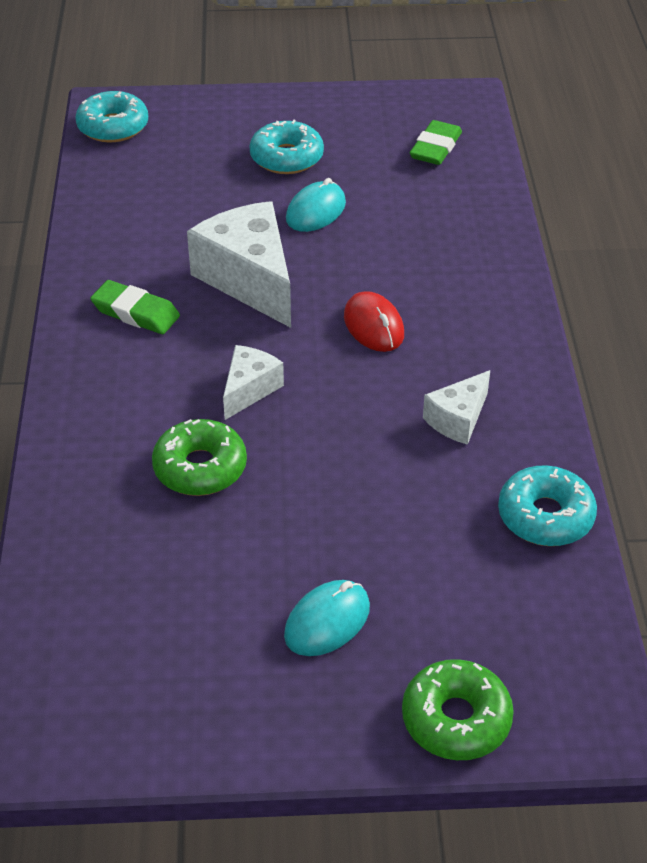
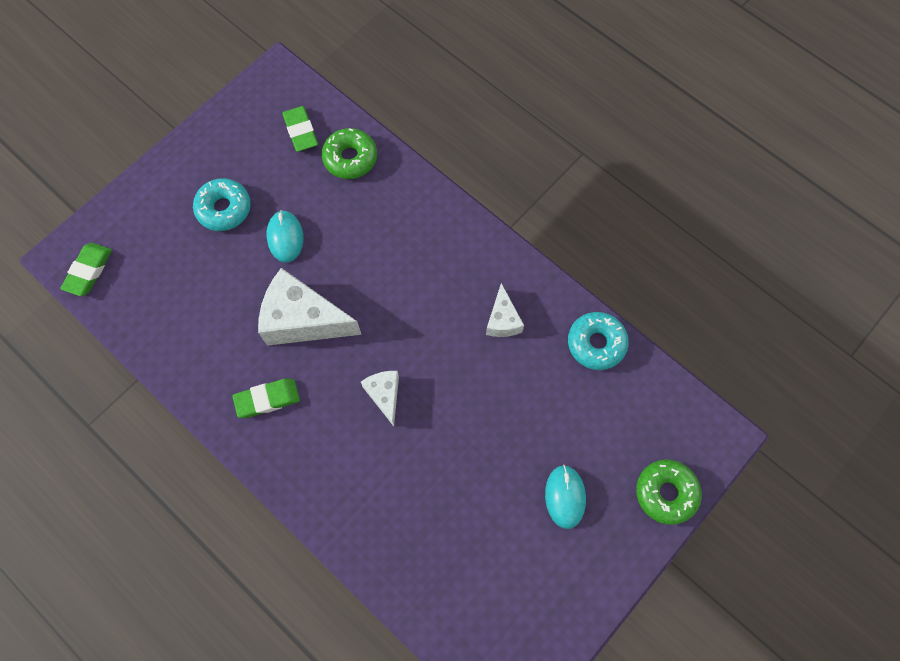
camera: 45 degrees left, 25 degrees up
turquoise donut [75,91,148,143] -> green eraser [60,243,112,296]
green donut [152,419,247,496] -> green donut moved to [322,128,377,179]
red mouse [344,291,404,352] -> none

